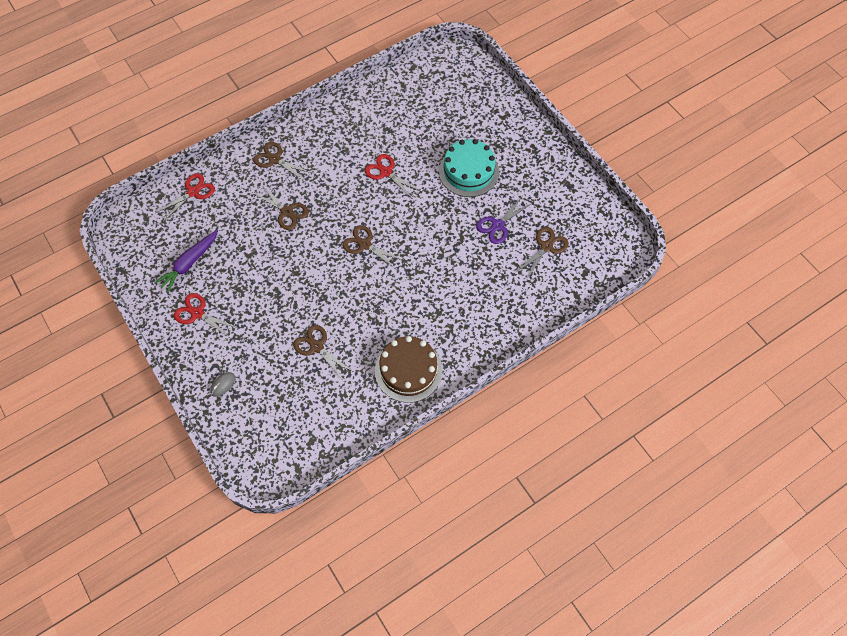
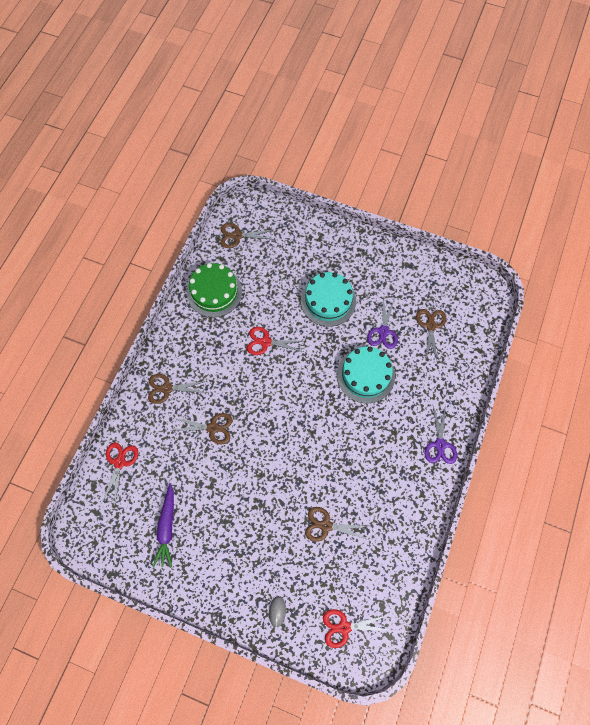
camera: 35 degrees left, 5 degrees up
red scissors [174,293,238,339] -> red scissors moved to [323,609,388,648]
brown scissors [342,225,405,270] -> brown scissors moved to [220,223,272,248]
brown cake [375,336,442,403] -> none
none -> green cake [187,263,242,317]
none -> turquoise cake [337,347,395,403]
none -> purple scissors [425,405,457,464]

